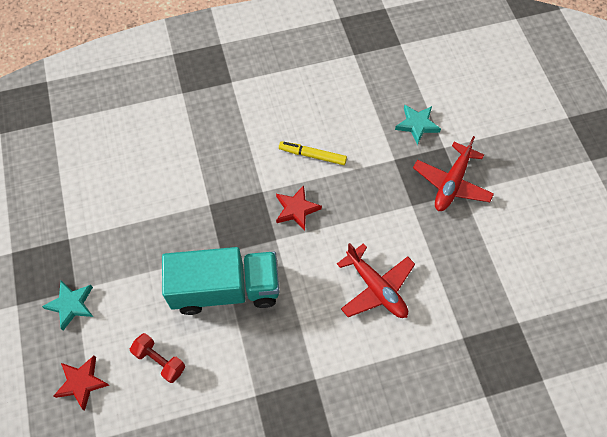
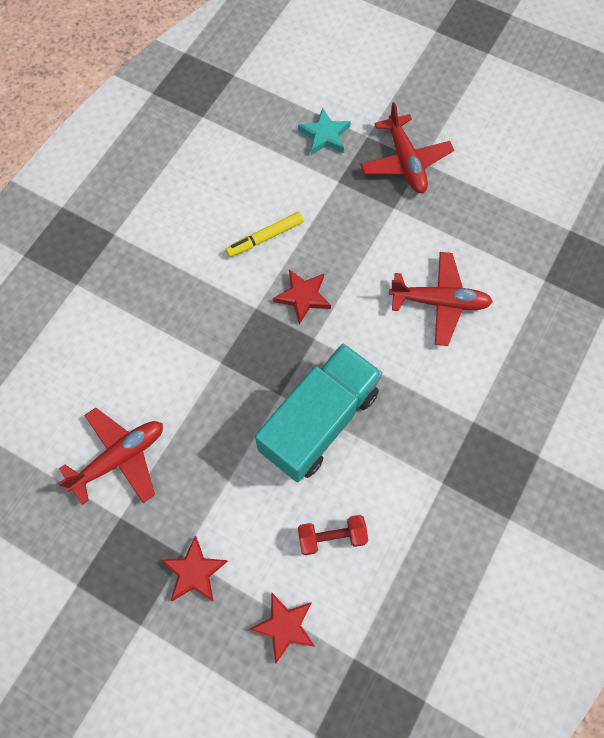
camera: 45 degrees left, 5 degrees up
turquoise star [42,281,93,330] -> red star [161,536,228,602]
none -> red plane [58,408,163,505]

